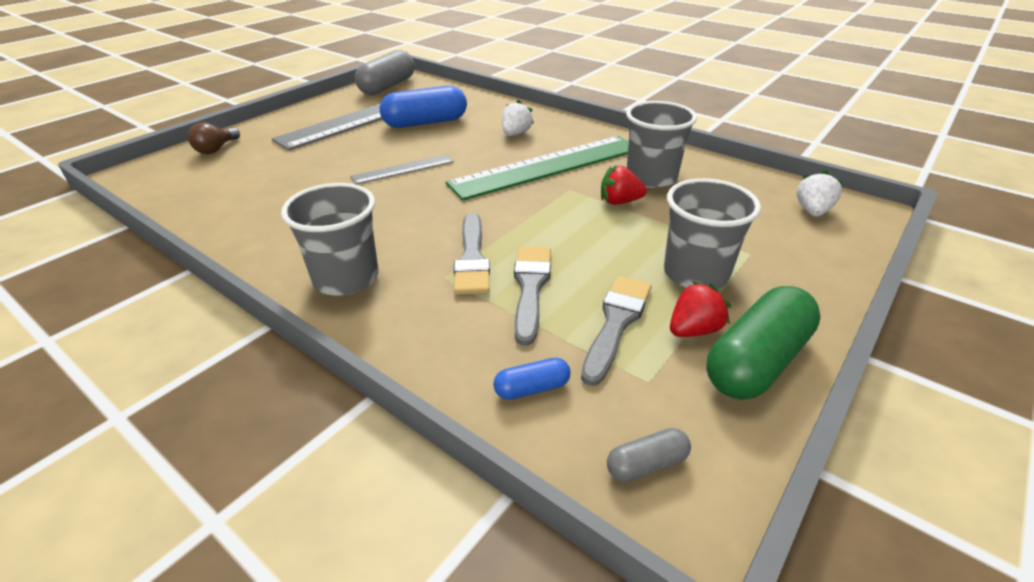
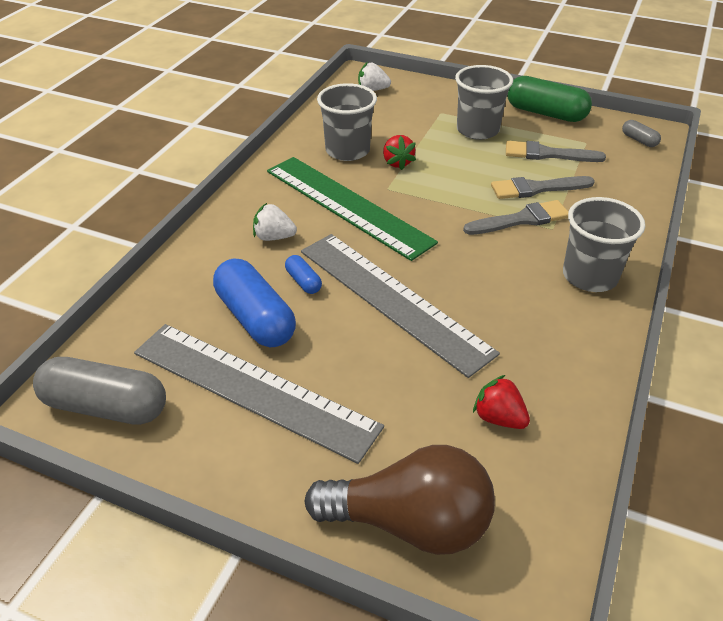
camera: 105 degrees left, 5 degrees up
brown light bulb [188,122,240,154] -> brown light bulb [304,445,495,555], size x2.06
grey ruler [350,154,454,185] -> grey ruler [301,234,500,378], size x2.04
blue capsule [493,358,571,400] -> blue capsule moved to [285,255,322,294]
red strawberry [670,281,731,337] -> red strawberry moved to [473,375,530,429]

